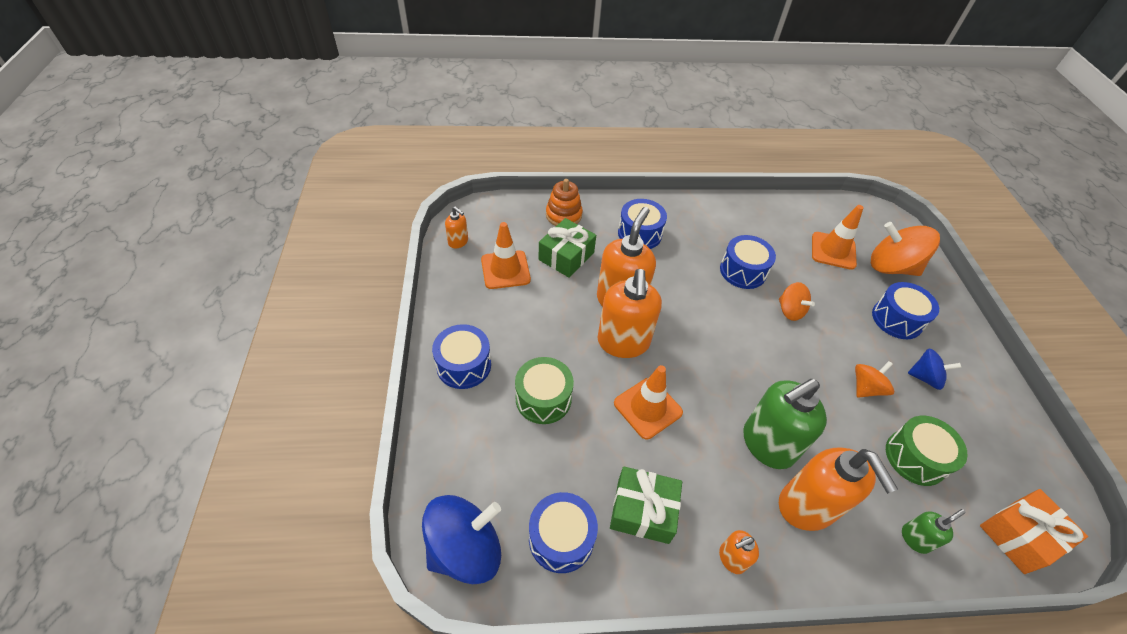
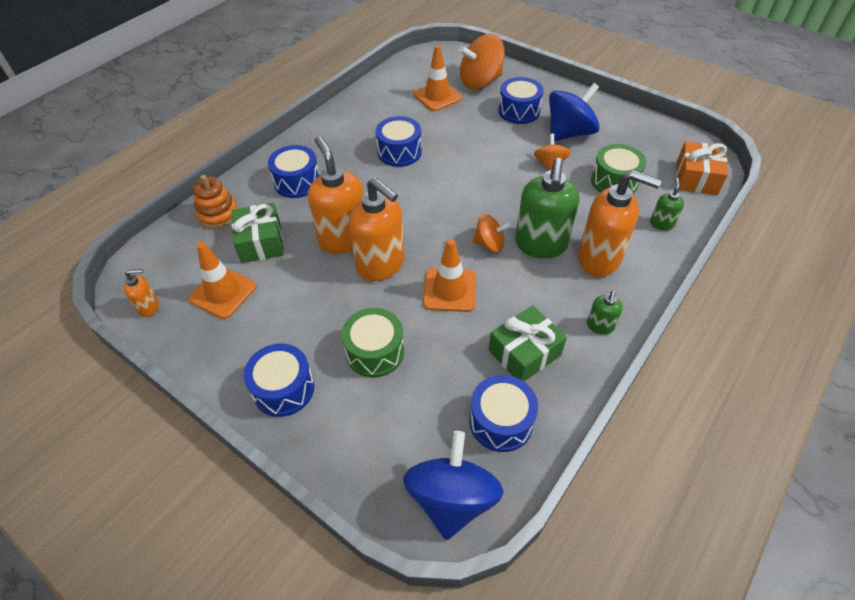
camera: 45 degrees left, 0 degrees up
orange soap dispenser [719,530,759,574] -> green soap dispenser [587,291,623,335]
orange spinning top [779,282,815,321] -> orange spinning top moved to [473,214,510,252]
blue spinning top [908,348,962,390] -> blue spinning top [549,83,600,141], size x1.77

